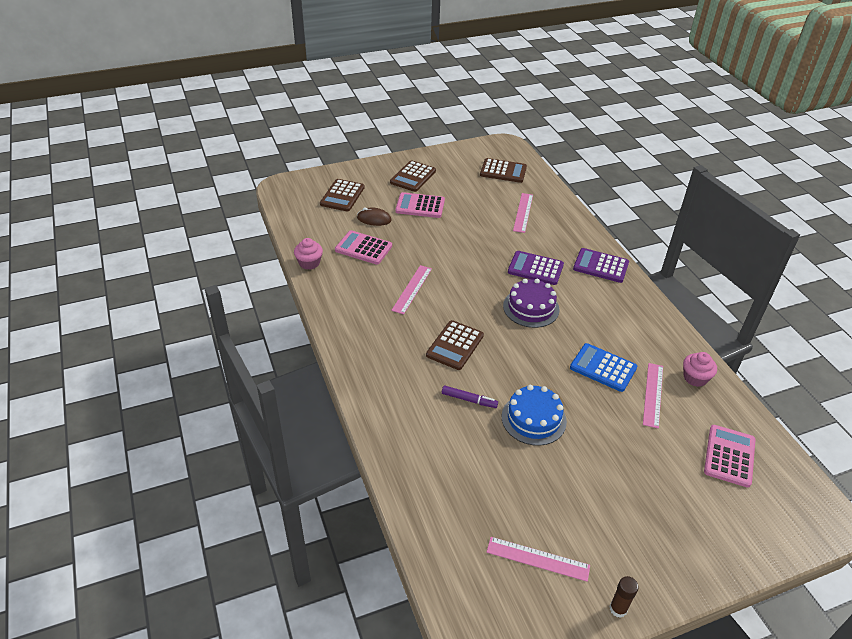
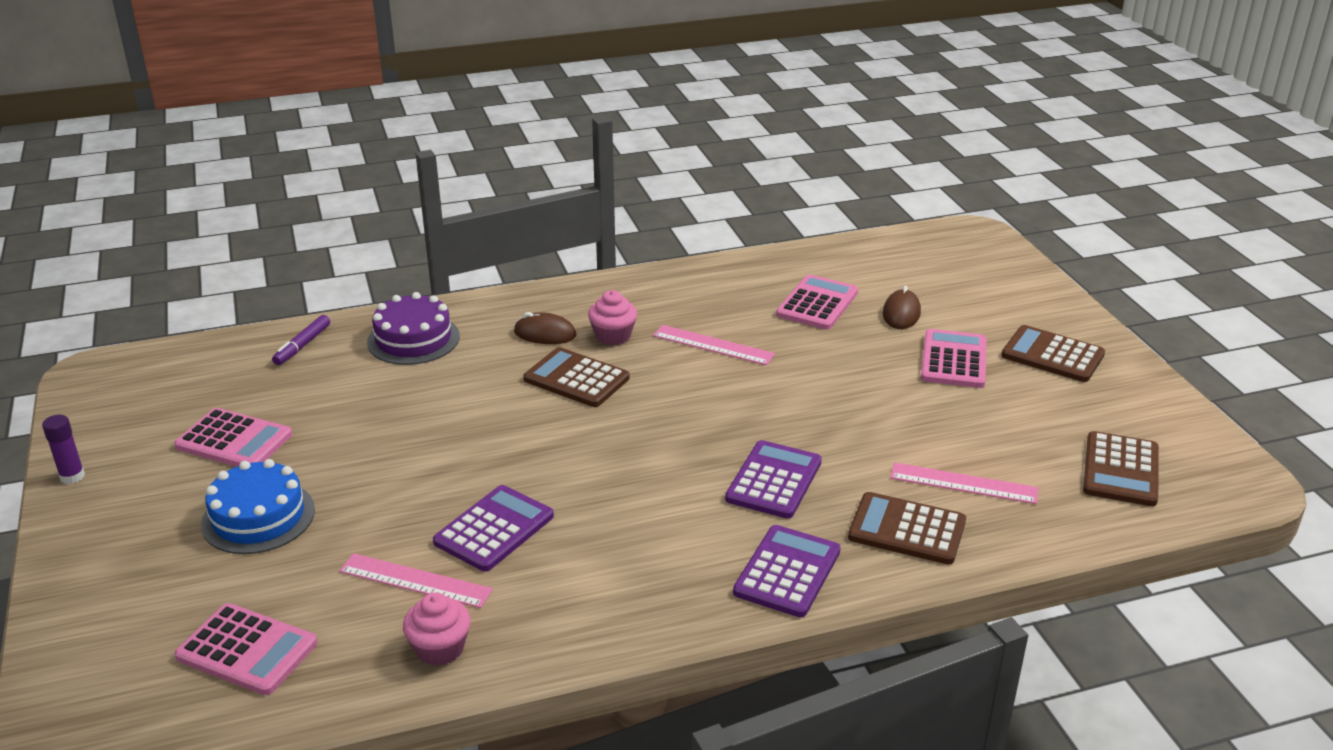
camera: 95 degrees right, 10 degrees down
pink cupcake [294,238,323,270] -> pink cupcake moved to [588,290,637,345]
brown calculator [320,179,365,211] -> brown calculator moved to [848,492,966,565]
purple marker [442,385,498,408] -> purple marker moved to [272,315,330,365]
pink ruler [487,537,590,582] -> none
blue cake [502,385,567,446] -> blue cake moved to [201,459,315,554]
purple cake [503,279,560,328] -> purple cake moved to [367,292,460,365]
blue calculator [570,343,637,392] -> purple calculator [433,485,554,572]
brown glue stick [609,576,639,618] -> purple glue stick [42,415,85,484]
none -> pink calculator [174,408,292,467]
none -> brown mouse [514,312,577,344]

